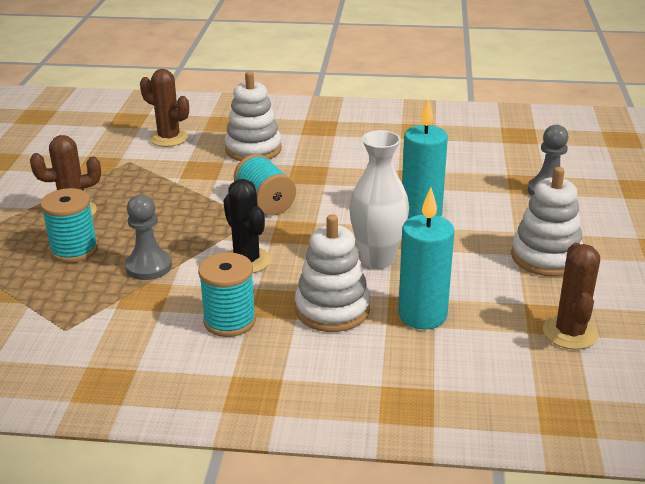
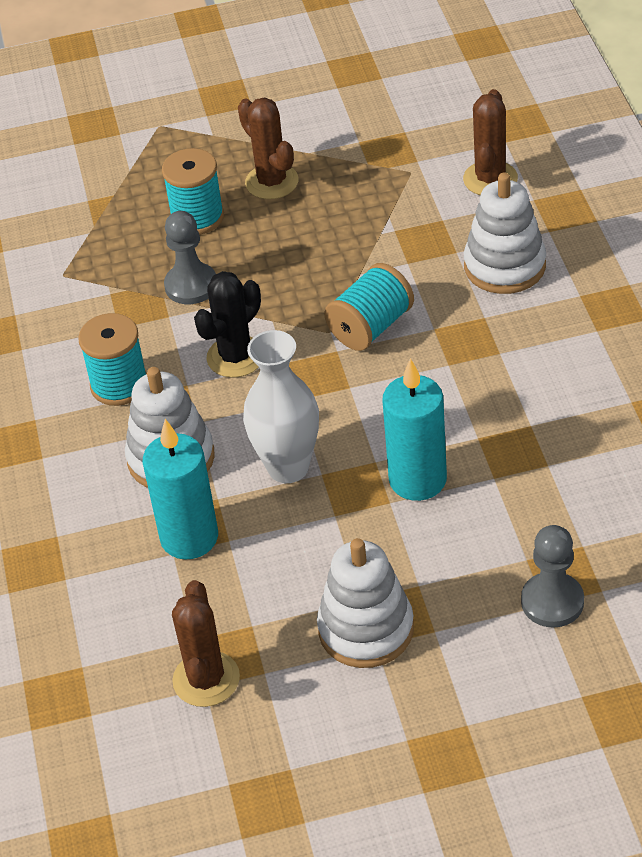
camera: 75 degrees right, 15 degrees up
brown cactus [543,243,600,350] -> brown cactus turned 75 degrees counterclockwise [172,580,240,707]

